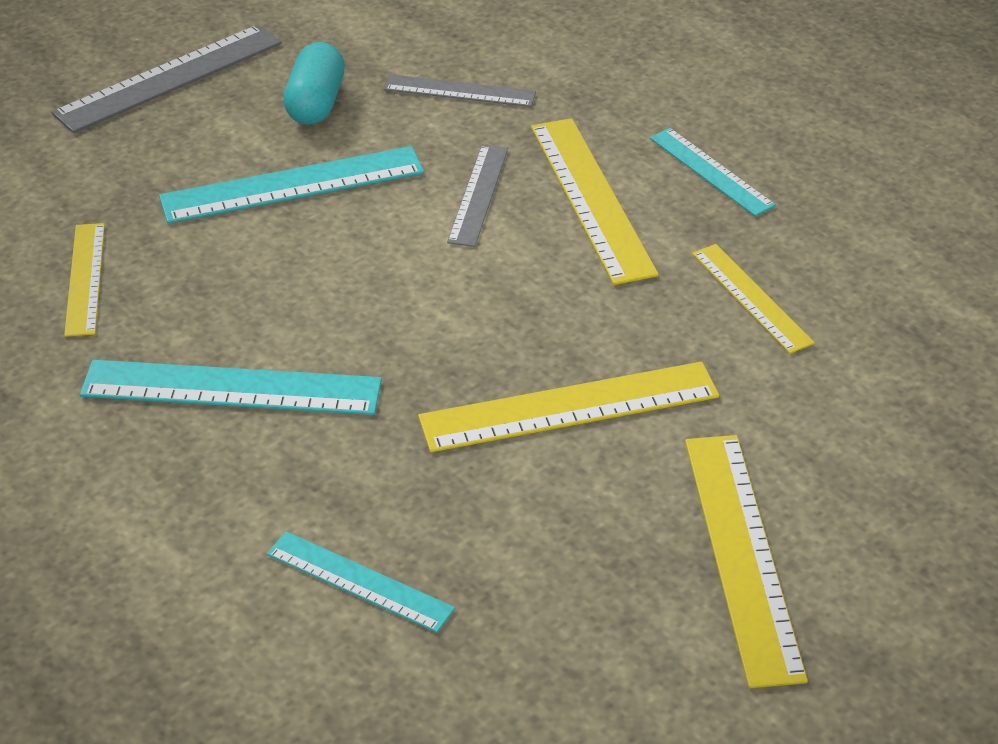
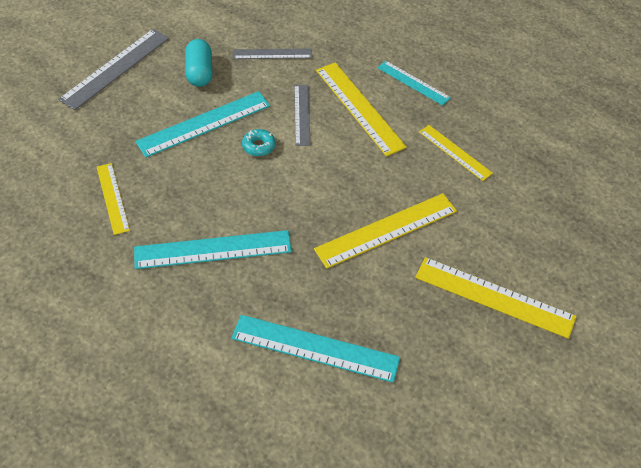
camera: 15 degrees left, 10 degrees up
turquoise ruler [267,531,455,633] -> turquoise ruler [231,315,400,383], size x1.63
yellow ruler [685,435,808,688] -> yellow ruler turned 45 degrees counterclockwise [415,257,577,339]
none -> turquoise donut [242,129,276,156]

